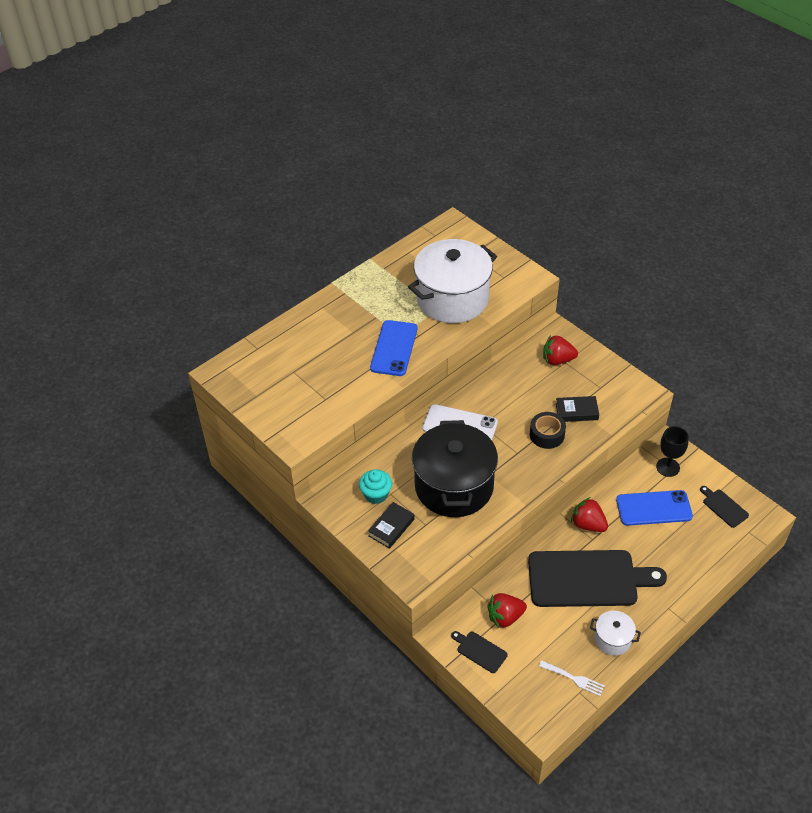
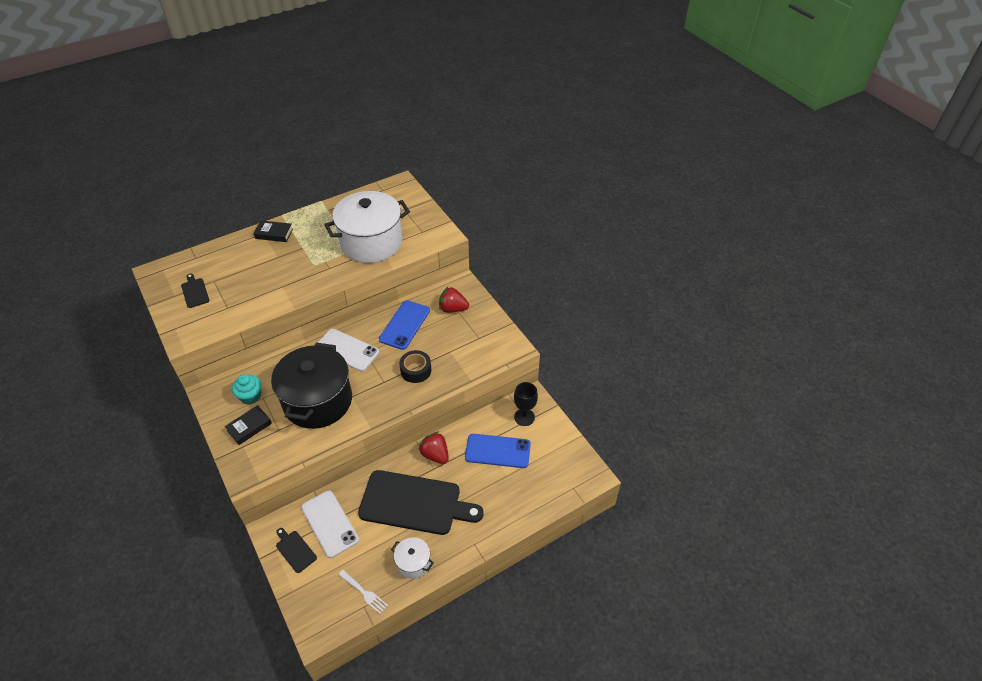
camera: 10 degrees right, 0 degrees up
blue phone [370,320,417,376] -> blue phone moved to [379,300,430,350]
red strawberry [487,593,527,628] -> white phone [301,490,359,558]
black book [556,396,599,422] -> black book moved to [253,220,293,242]
black cutting board [700,486,749,528] -> black cutting board moved to [181,274,209,308]

